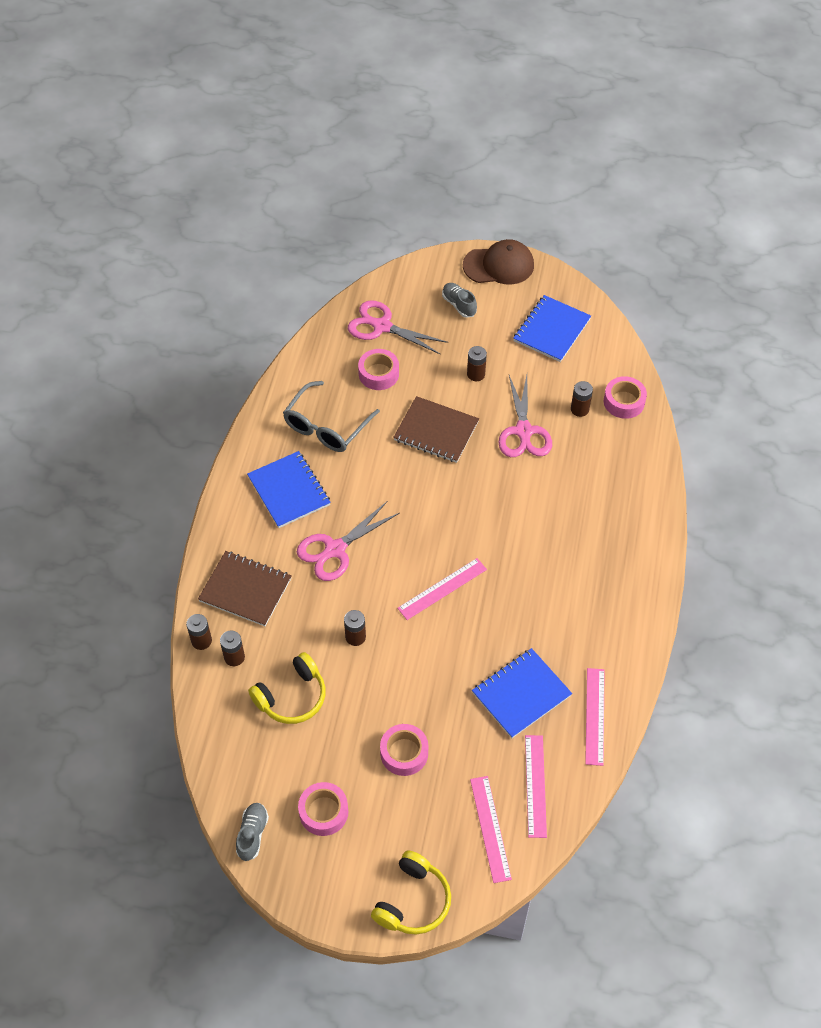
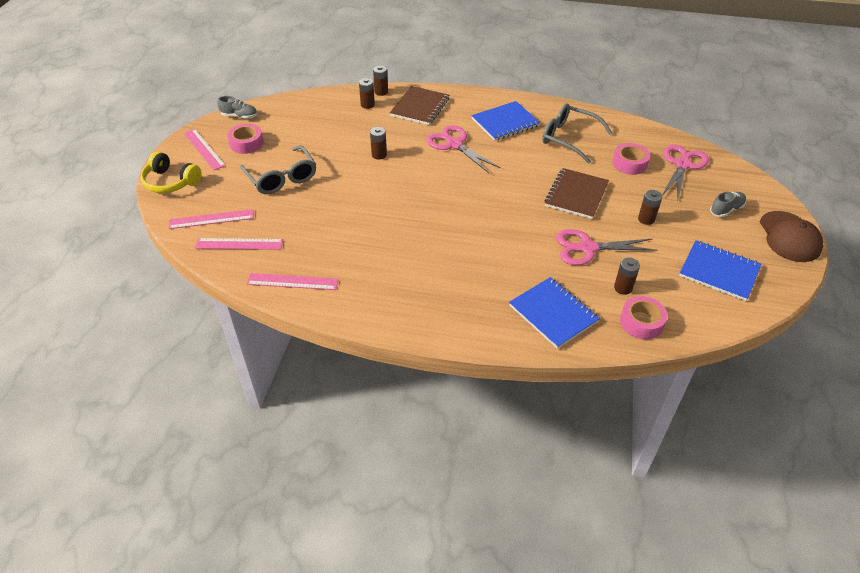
camera: 90 degrees right, 10 degrees down
yellow headphones [248,652,326,724] -> none
pink tape [380,724,428,776] -> grey glasses [240,145,316,194]
pink ruler [397,558,487,620] -> pink ruler moved to [184,129,226,170]
blue notebook [472,648,572,738] -> blue notebook moved to [509,277,600,349]

